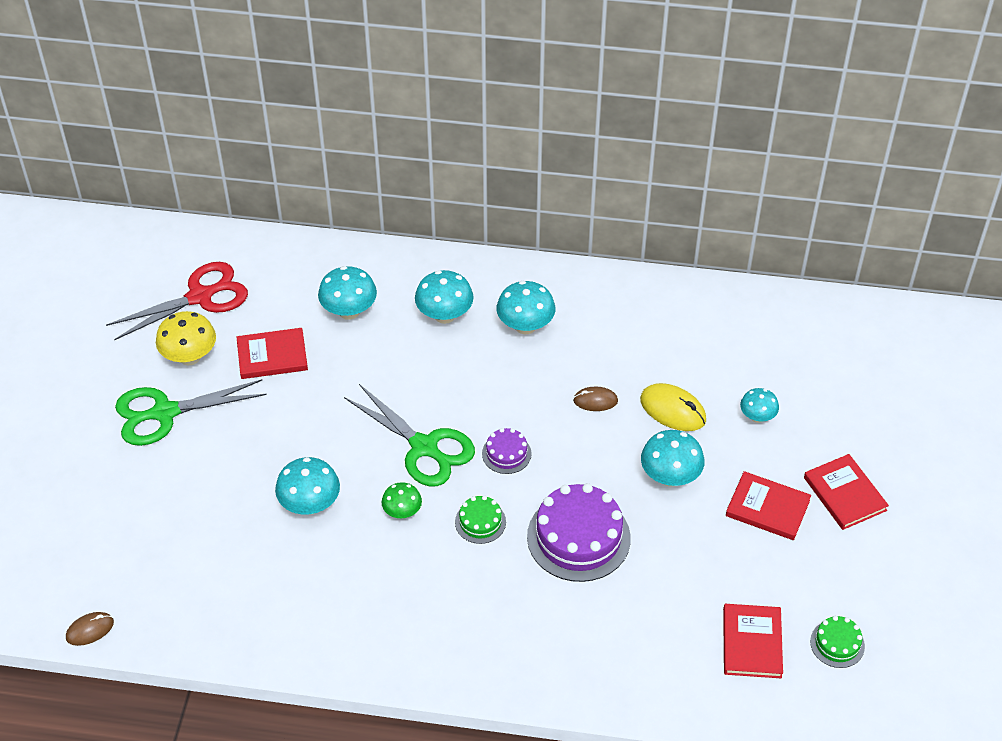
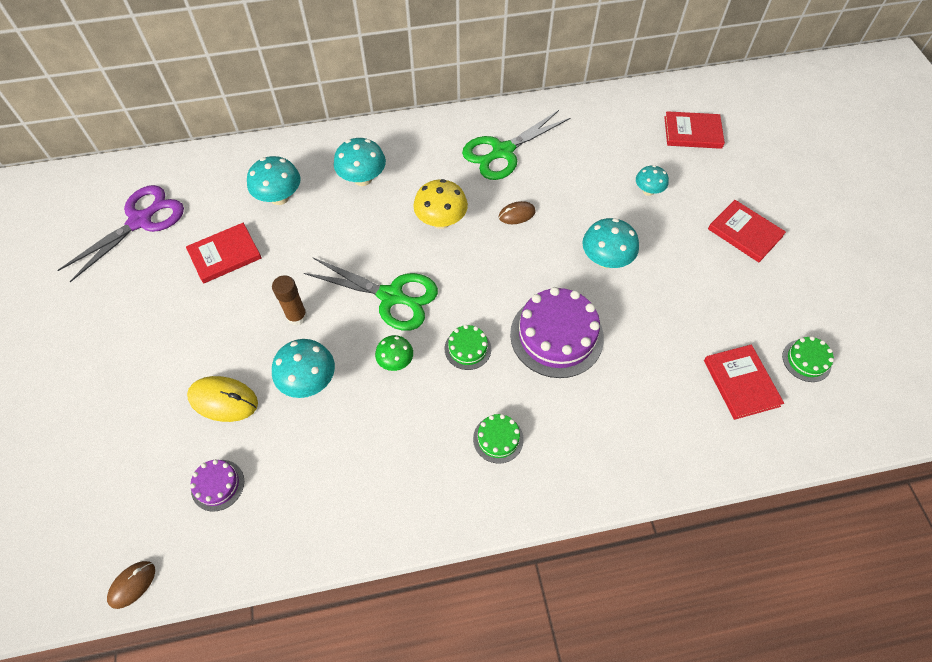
camera: 20 degrees left, 10 degrees up
red scissors [106,262,248,340] -> purple scissors [57,185,184,282]
green scissors [115,379,267,446] -> green scissors moved to [462,110,570,180]
yellow mushroom [156,311,216,365] -> yellow mushroom moved to [413,179,468,229]
purple cake [482,428,532,474] -> purple cake moved to [190,459,244,512]
turquoise mushroom [497,281,555,334] -> none
yellow mouse [640,383,706,431] -> yellow mouse moved to [187,376,258,422]
red book [726,471,811,540] -> red book moved to [664,111,725,149]
none -> brown glue stick [272,275,307,326]
none -> green cake [473,414,524,464]

